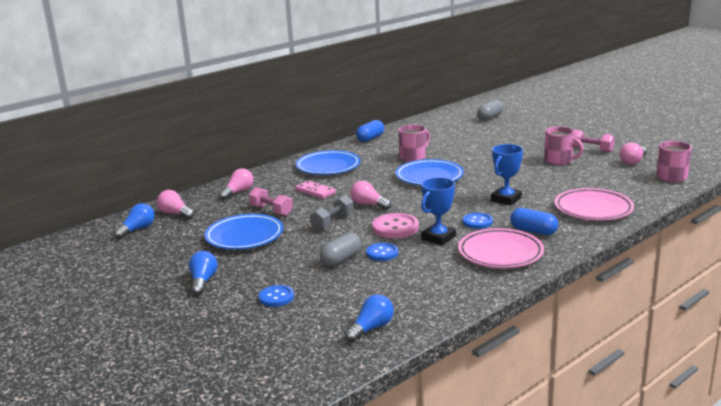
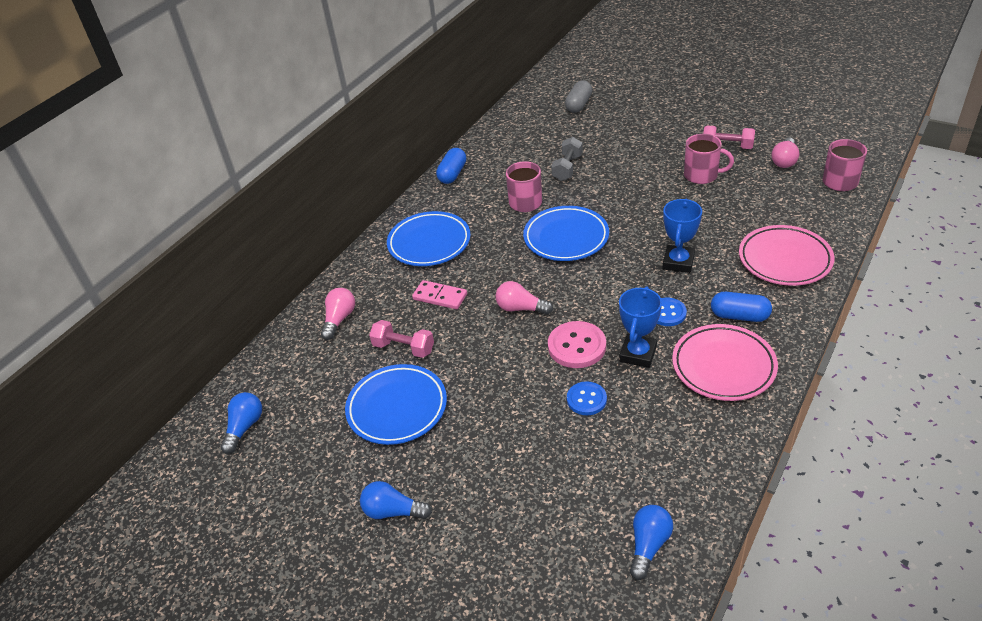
camera: 15 degrees left, 20 degrees up
pink light bulb [157,190,194,219] -> none
blue light bulb [189,251,218,295] -> blue light bulb turned 60 degrees counterclockwise [360,481,432,519]
blue button [259,285,294,307] -> none
grey dumbbell [310,195,354,231] -> grey dumbbell moved to [551,137,583,181]
grey capsule [320,233,362,266] -> none

